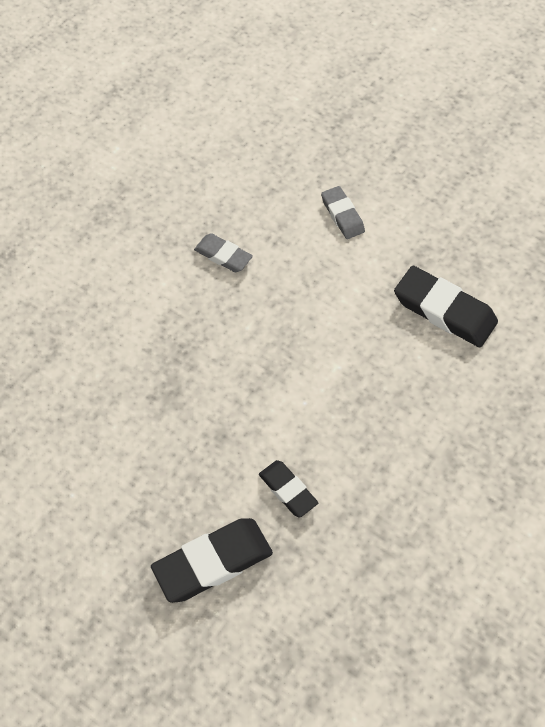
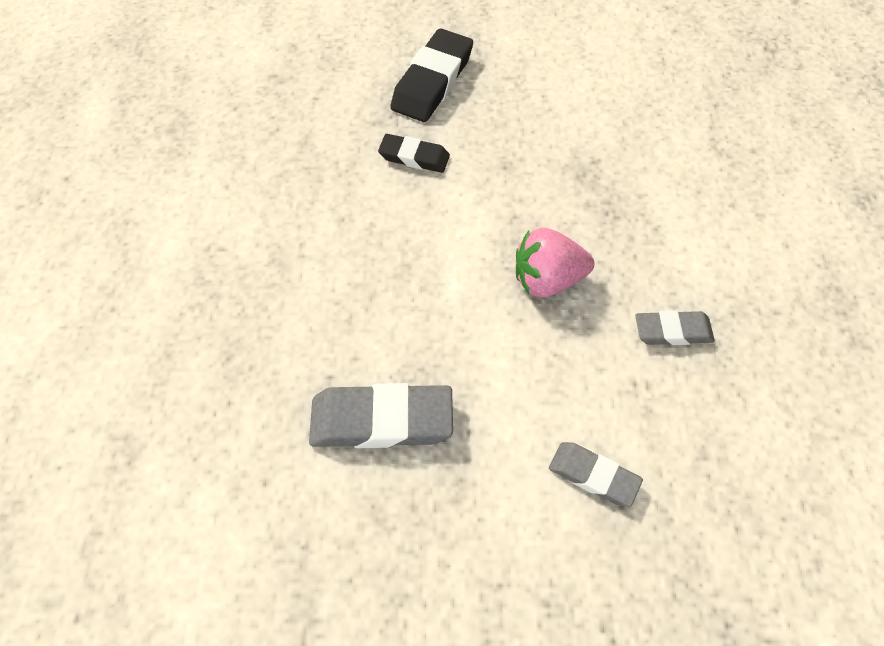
camera: 145 degrees right, 0 degrees up
black eraser [394,266,498,347] -> grey eraser [309,383,453,448]
none -> pink strawberry [516,228,594,297]

